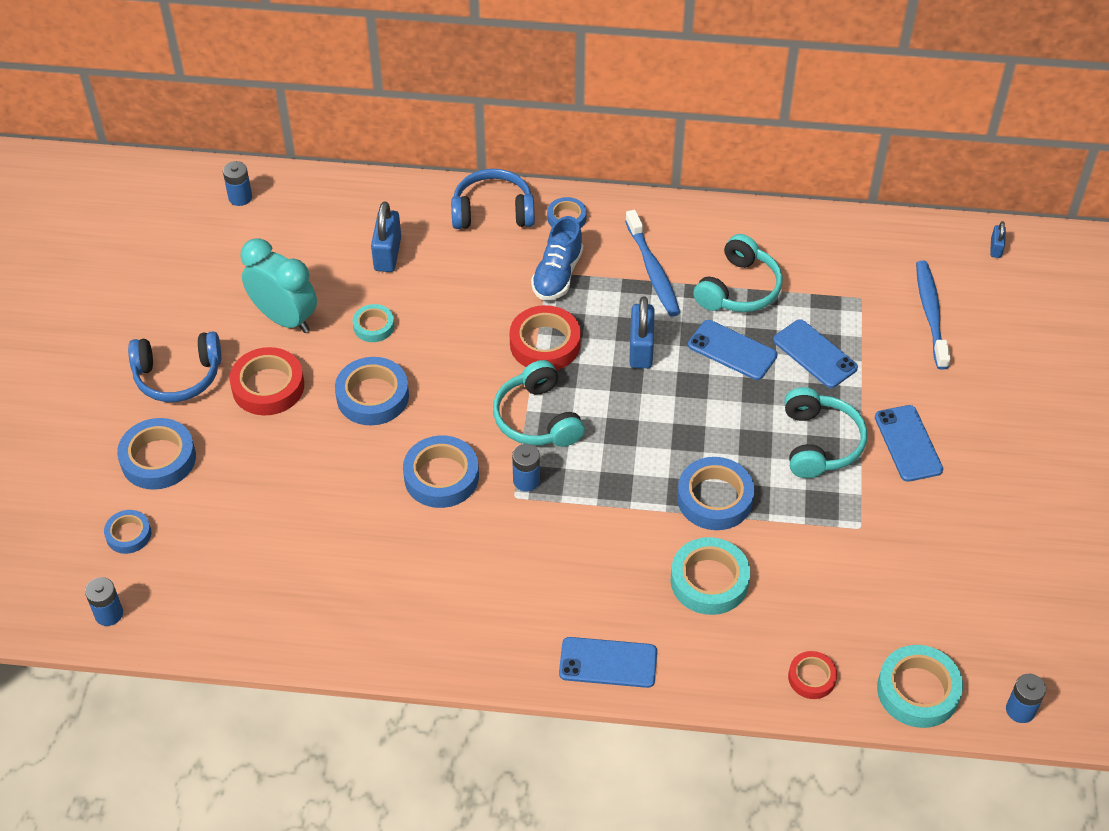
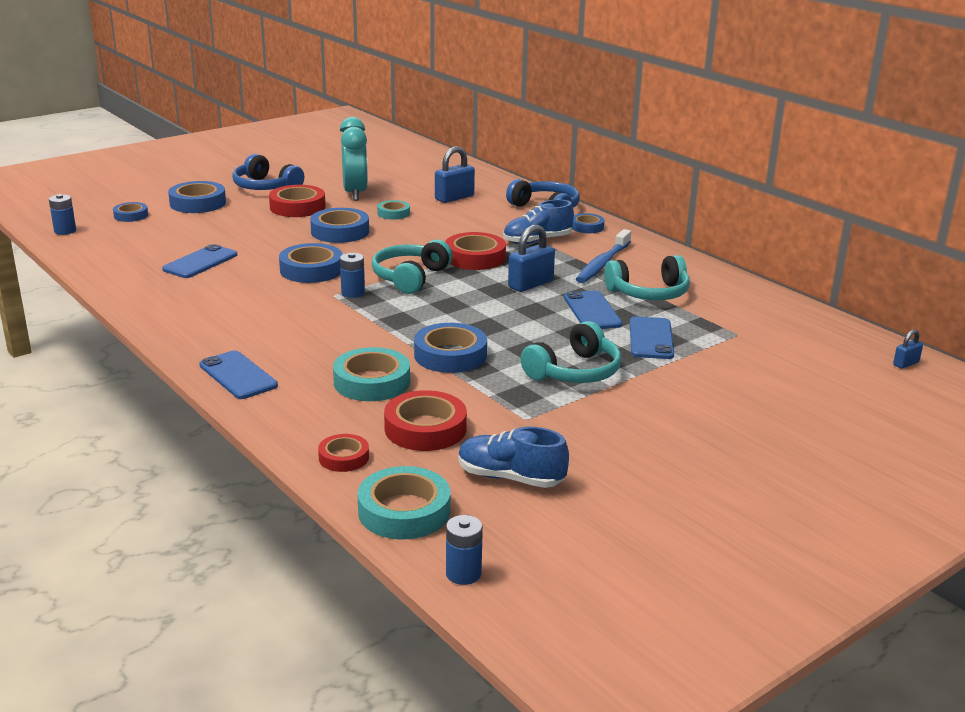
camera: 45 degrees right, 25 degrees down
blue battery [223,161,252,206] -> none
blue phone [875,405,943,482] -> blue phone moved to [162,244,237,278]
blue toothbrush [916,261,951,369] -> none
none -> red tape [384,390,467,451]
none -> blue shoe [458,427,569,488]

